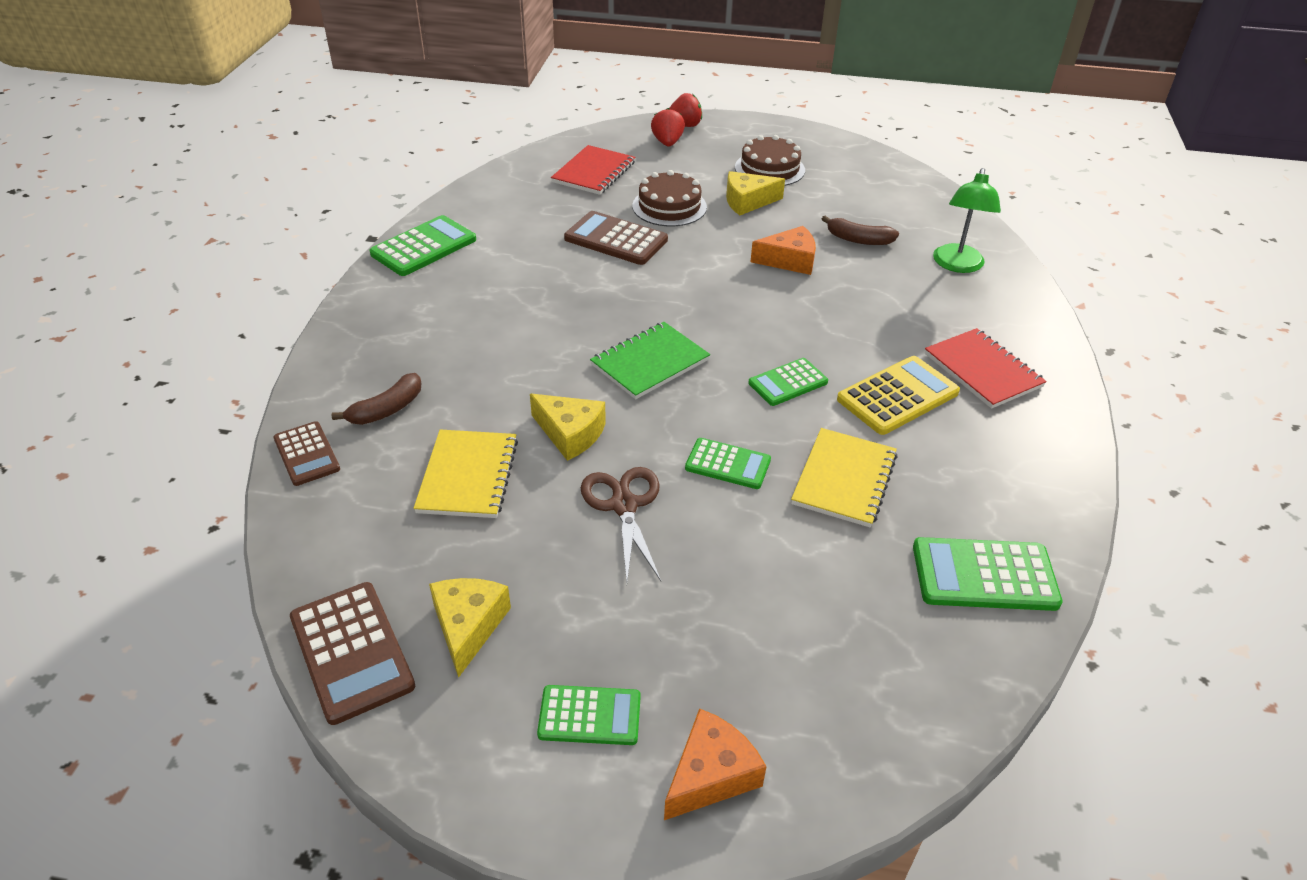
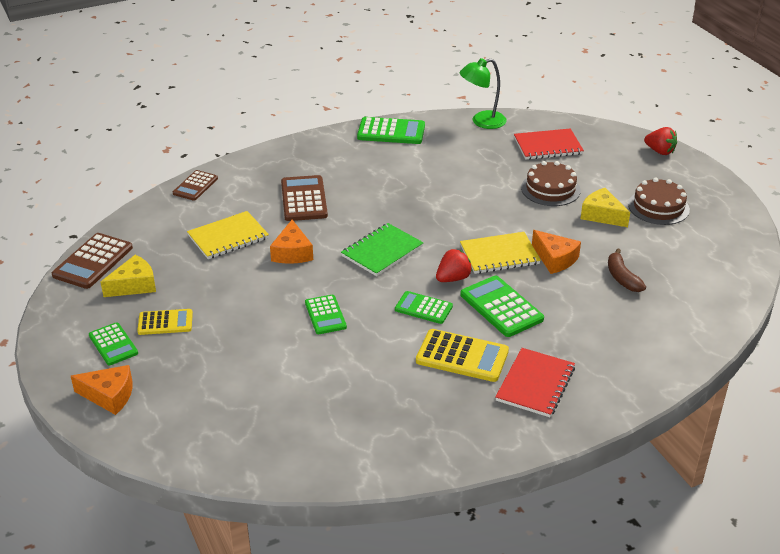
camera: 55 degrees right, 5 degrees down
brown banana [332,373,421,425] -> none
yellow cheese [530,394,606,461] -> orange cheese [270,220,313,264]
brown calculator [564,211,668,265] -> brown calculator moved to [281,175,328,221]
brown scissors [581,467,661,582] -> none
green notebook [590,322,710,399] -> green notebook turned 60 degrees counterclockwise [341,223,424,276]
red strawberry [651,108,685,147] -> red strawberry moved to [436,249,472,282]
yellow notebook [791,428,897,527] -> yellow notebook moved to [460,232,541,274]
green calculator [913,537,1063,611] -> green calculator moved to [460,275,544,337]
green lamp [933,168,1001,273] -> green lamp moved to [459,58,507,129]
none -> yellow calculator [137,309,193,335]

